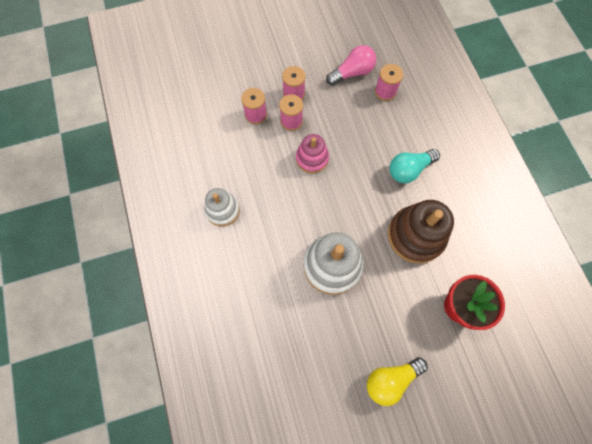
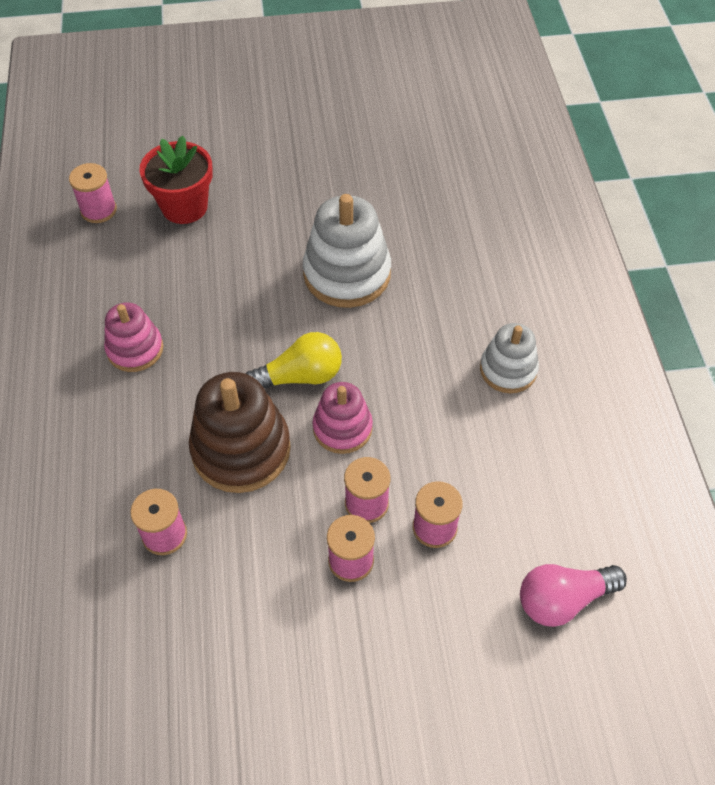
camera: 170 degrees left, 15 degrees down
pink light bulb [326,45,376,86] -> pink light bulb moved to [520,564,627,627]
yellow light bulb [367,357,428,406] -> yellow light bulb moved to [246,332,342,389]
brown stacking toy [388,200,454,264] -> brown stacking toy moved to [189,372,291,493]
turquoise light bulb [390,149,440,183] -> none
none -> pink spool [69,163,117,223]
none -> pink stacking toy [104,302,163,372]

